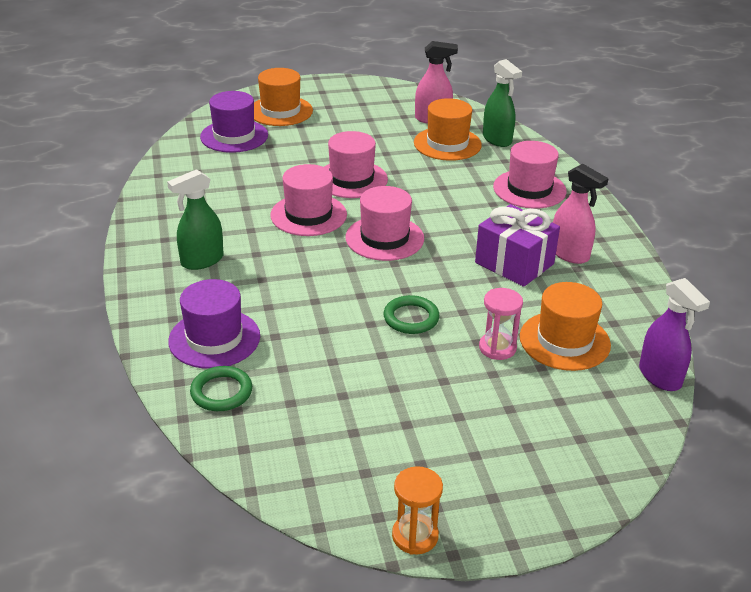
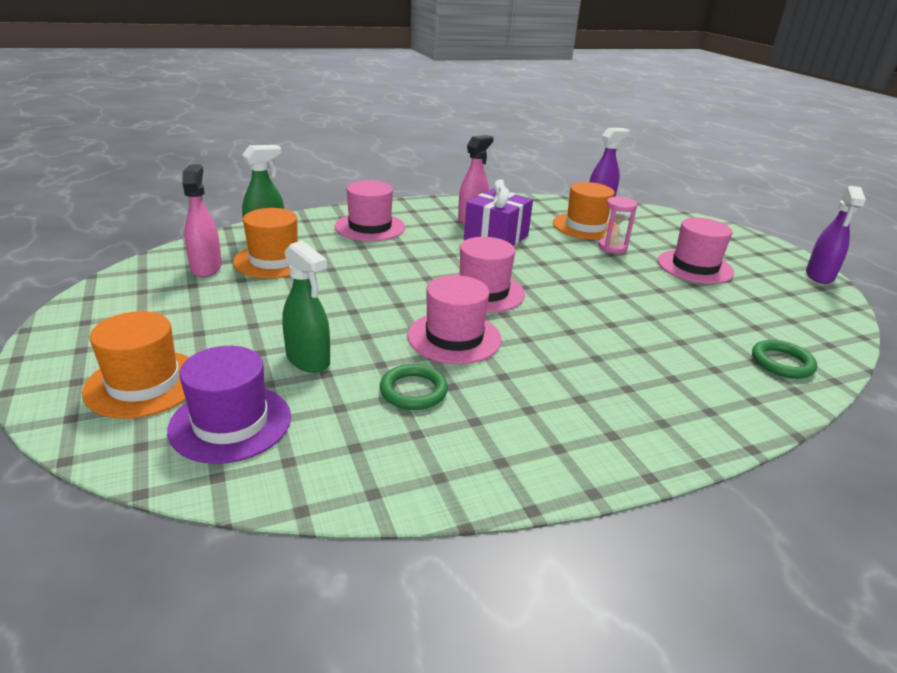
camera: 100 degrees left, 5 degrees down
green spray bottle [167,169,223,270] -> green spray bottle moved to [282,241,330,373]
purple hat [168,279,260,369] -> none
pink hat [324,131,388,198] -> pink hat moved to [658,218,734,284]
green ring [384,295,440,334] -> green ring moved to [380,364,448,410]
orange hourglass [392,466,443,555] -> purple spray bottle [806,186,866,284]

